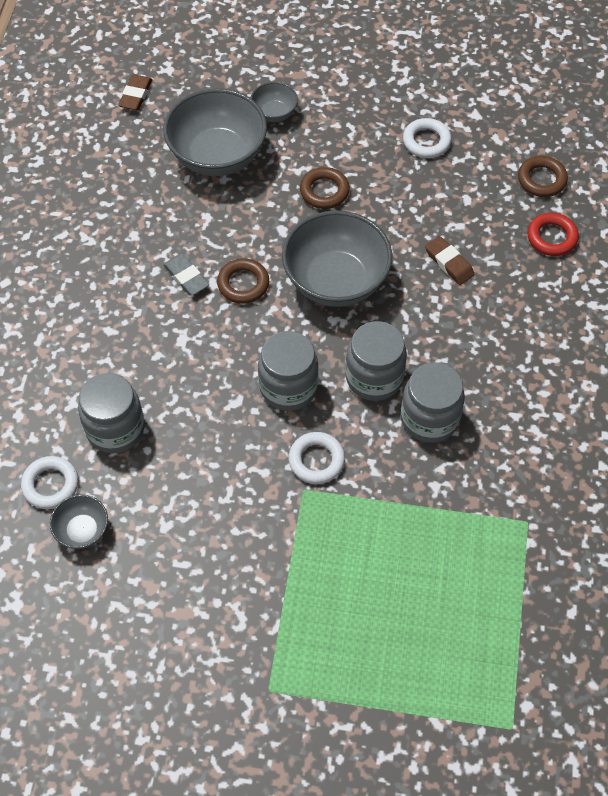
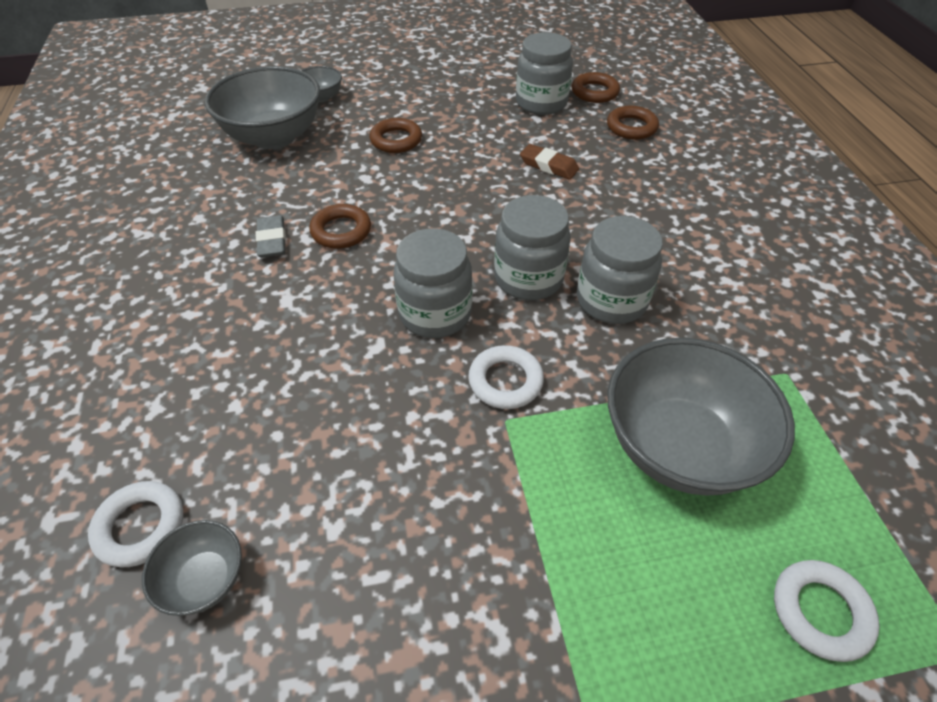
camera: 20 degrees left, 10 degrees down
grey jar [78,373,145,453] -> grey jar moved to [516,32,573,115]
brown eraser [118,74,152,110] -> none
grey eraser [163,254,209,296] -> grey eraser turned 45 degrees clockwise [256,215,286,258]
grey bowl [282,210,393,307] -> grey bowl moved to [607,337,795,496]
white ring [403,118,451,158] -> white ring moved to [774,560,880,662]
red ring [528,213,579,256] -> brown ring [607,105,659,140]

